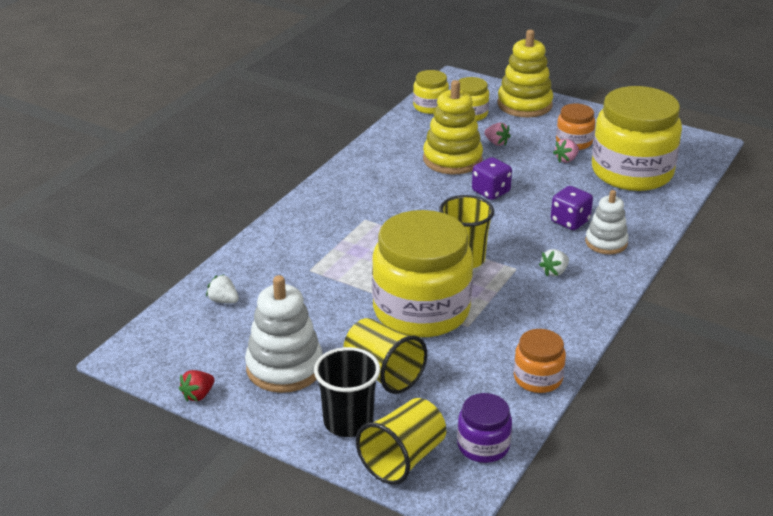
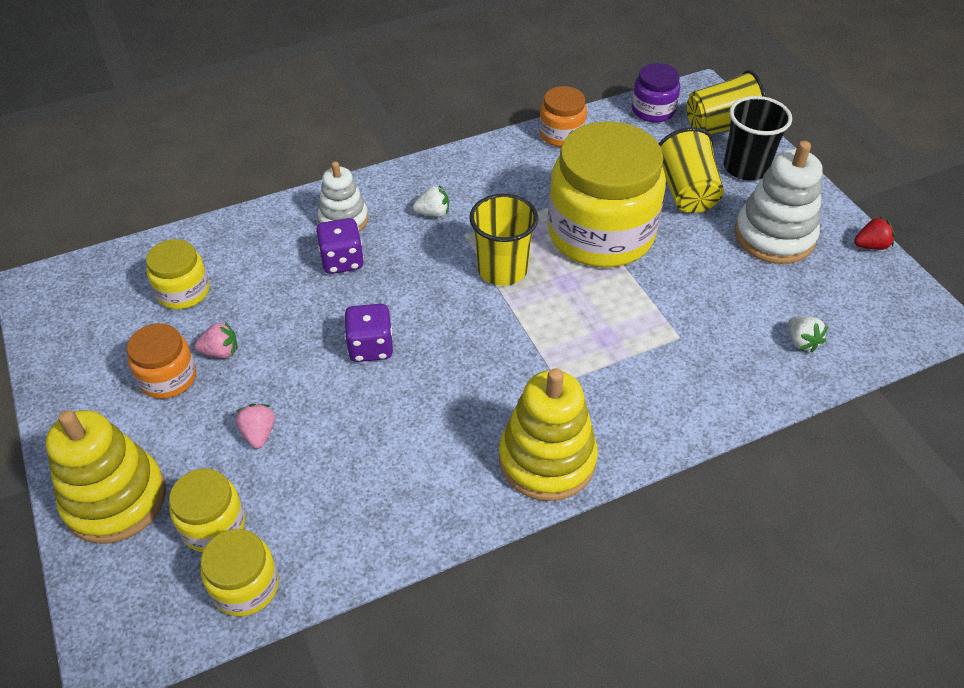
camera: 145 degrees left, 15 degrees up
yellow stacking toy [423,80,483,174] -> yellow stacking toy moved to [499,368,598,501]
yellow jar [592,86,682,191] -> yellow jar [146,239,209,309], size x0.47

